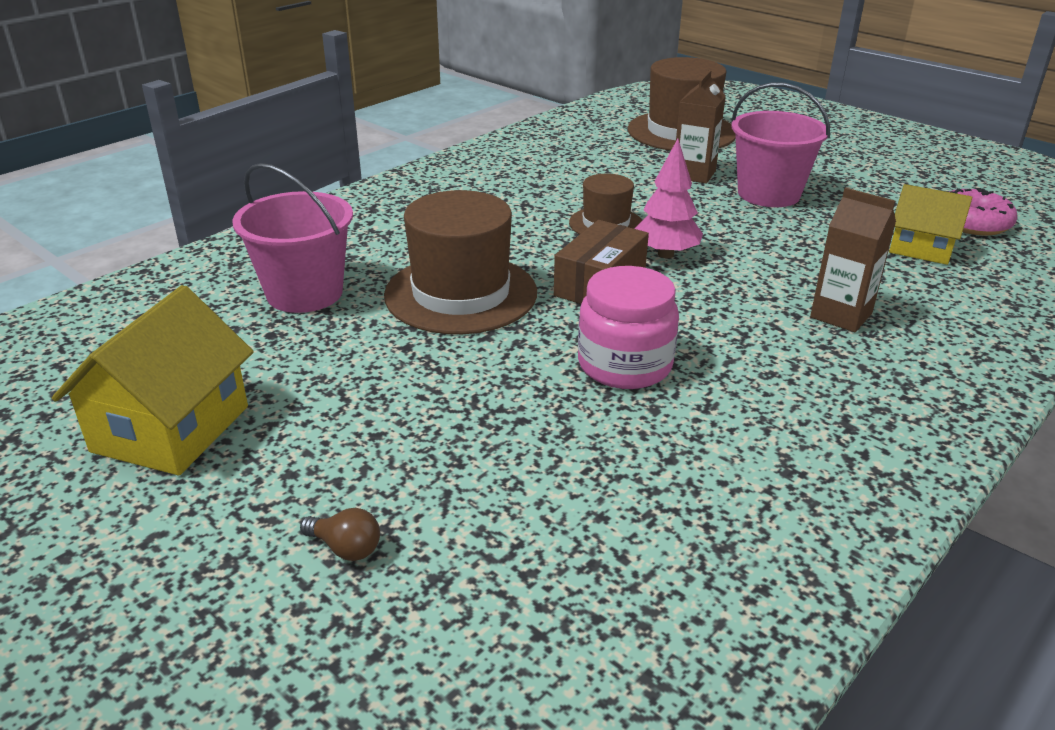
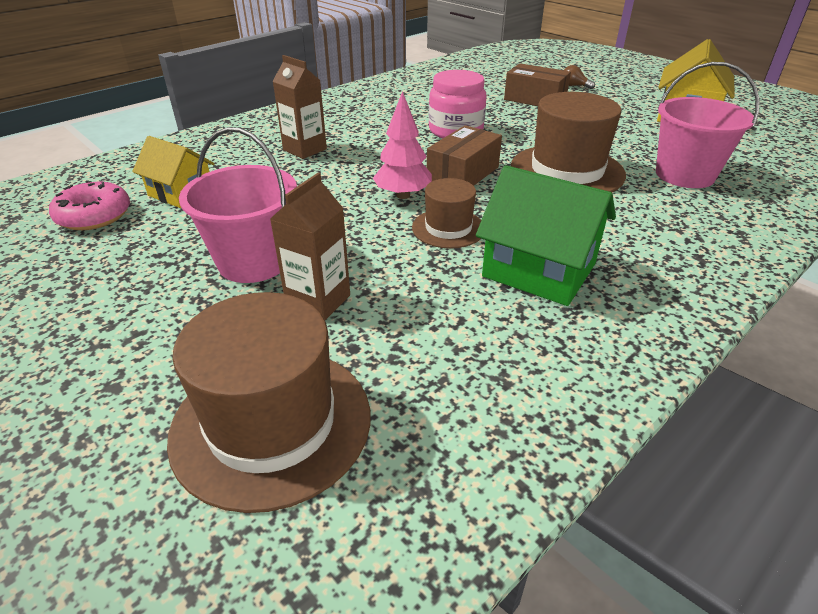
camera: 175 degrees left, 5 degrees up
none -> green house [476,165,616,306]
none -> brown box [504,63,571,106]

